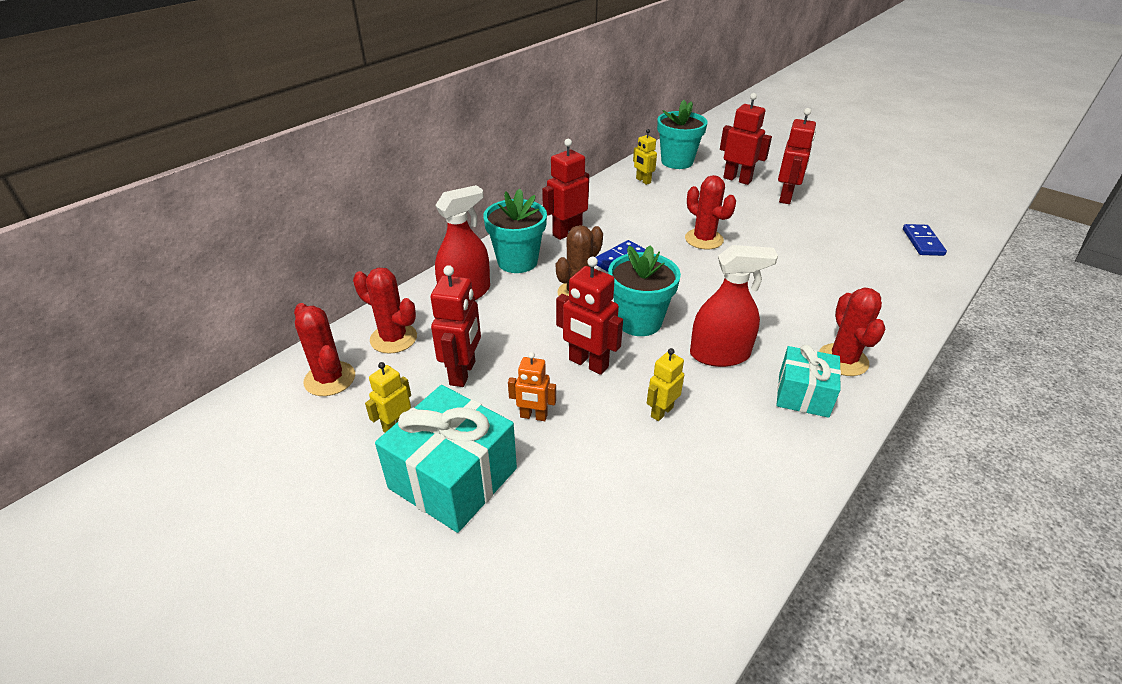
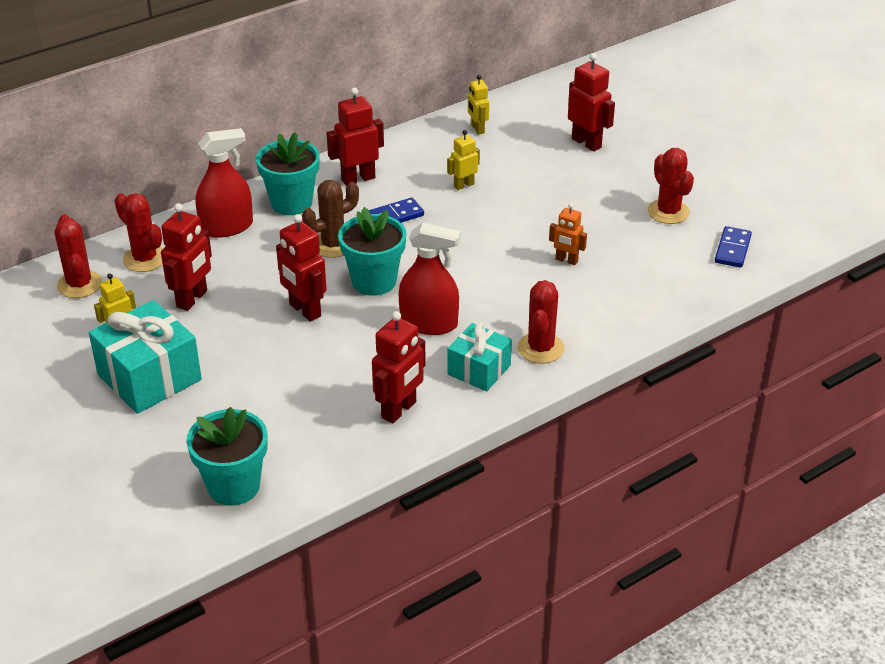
camera: 15 degrees right, 0 degrees up
orange robot [508,352,556,421] -> orange robot moved to [549,203,587,265]
yellow robot [647,348,684,421] -> yellow robot moved to [447,130,480,190]
turquoise flower pot [657,100,708,169] -> turquoise flower pot moved to [186,407,268,506]
red cactus [685,175,736,249] -> red cactus moved to [648,148,694,224]
red robot [778,108,816,204] -> red robot moved to [372,311,426,423]

